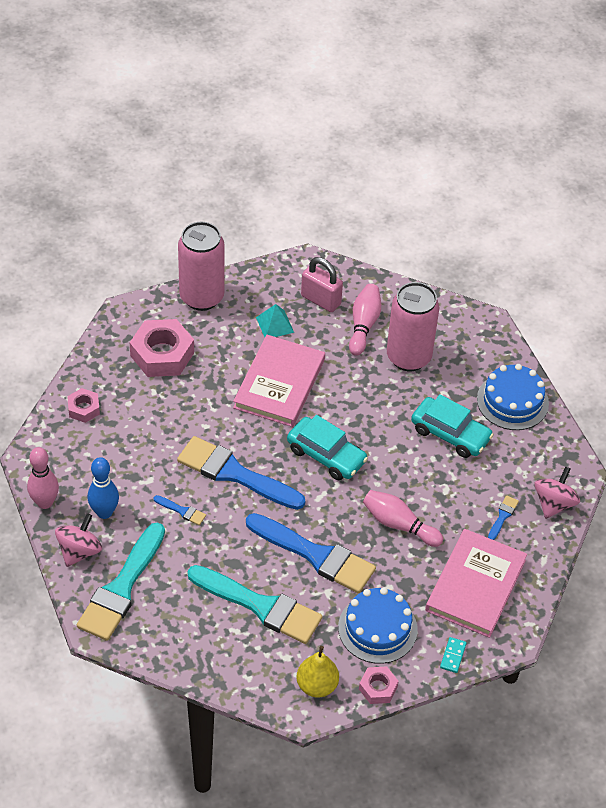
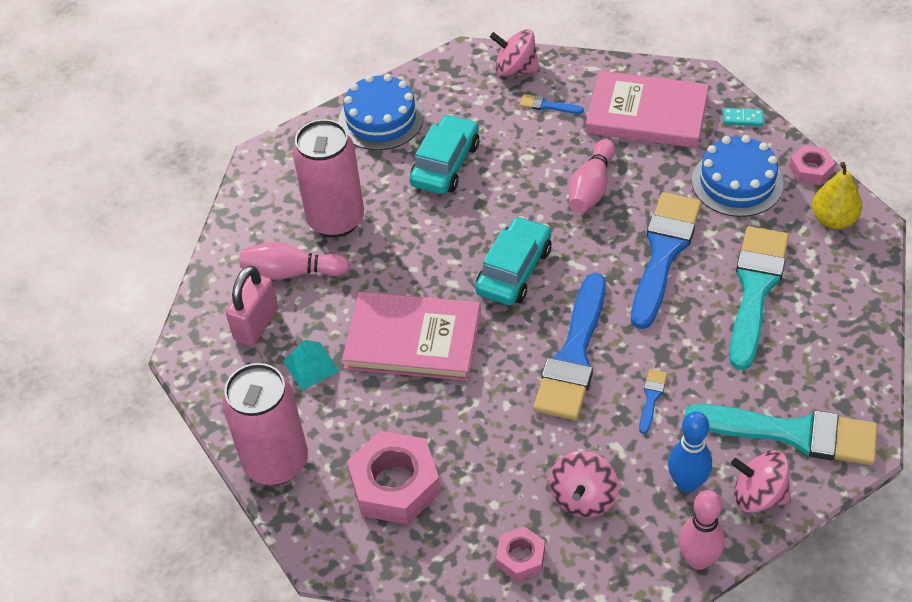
camera: 95 degrees left, 0 degrees up
none -> pink spinning top [549,451,619,518]

